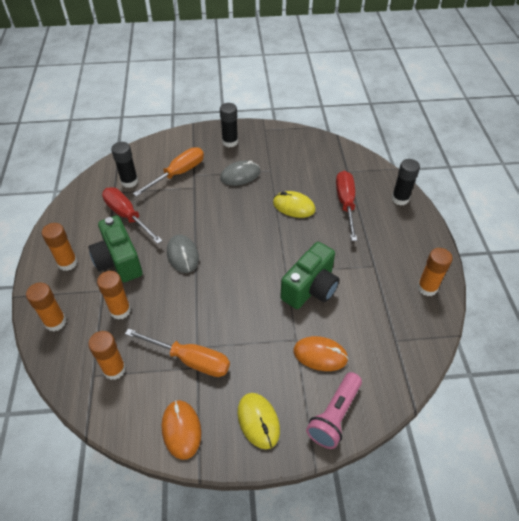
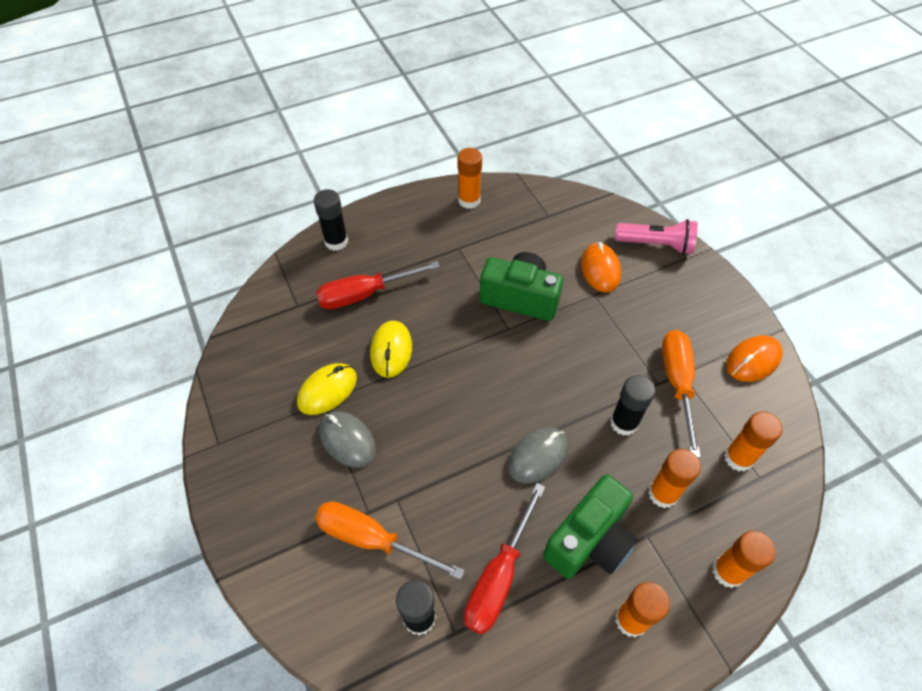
camera: 110 degrees left, 5 degrees up
black glue stick [220,103,238,147] -> black glue stick moved to [610,375,655,436]
yellow mouse [237,393,280,449] -> yellow mouse moved to [297,363,357,415]

